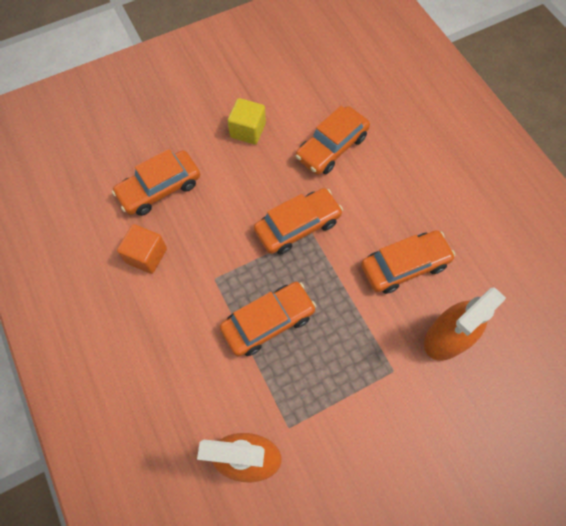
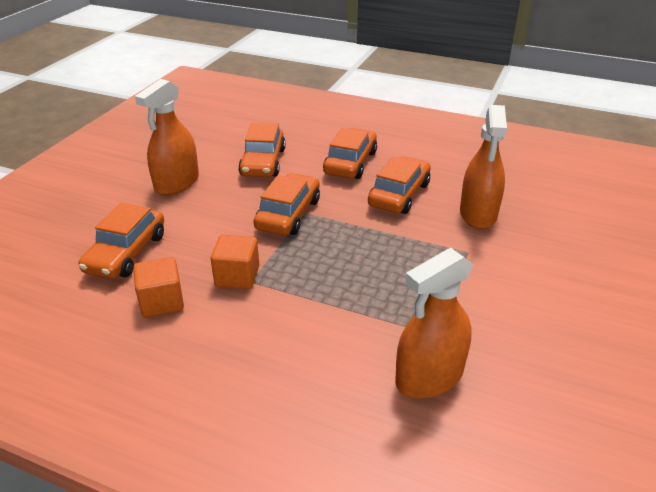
camera: 40 degrees left, 30 degrees down
orange car [220,282,316,356] -> orange car moved to [323,128,377,179]
yellow cube [227,98,266,144] -> orange spray bottle [135,79,199,195]
none -> orange cube [211,235,259,289]

